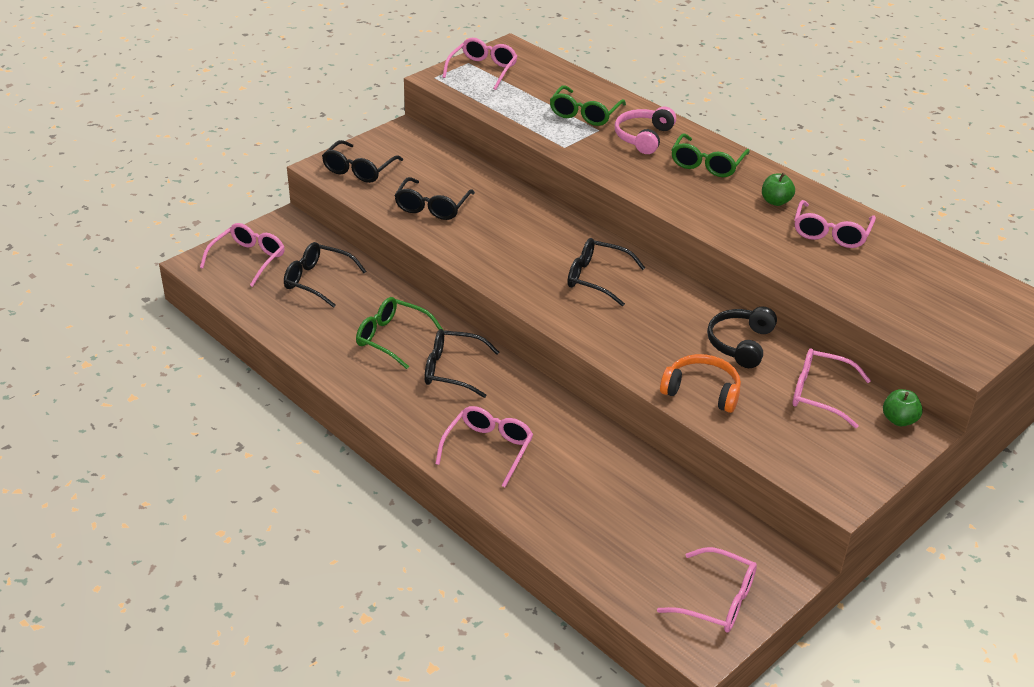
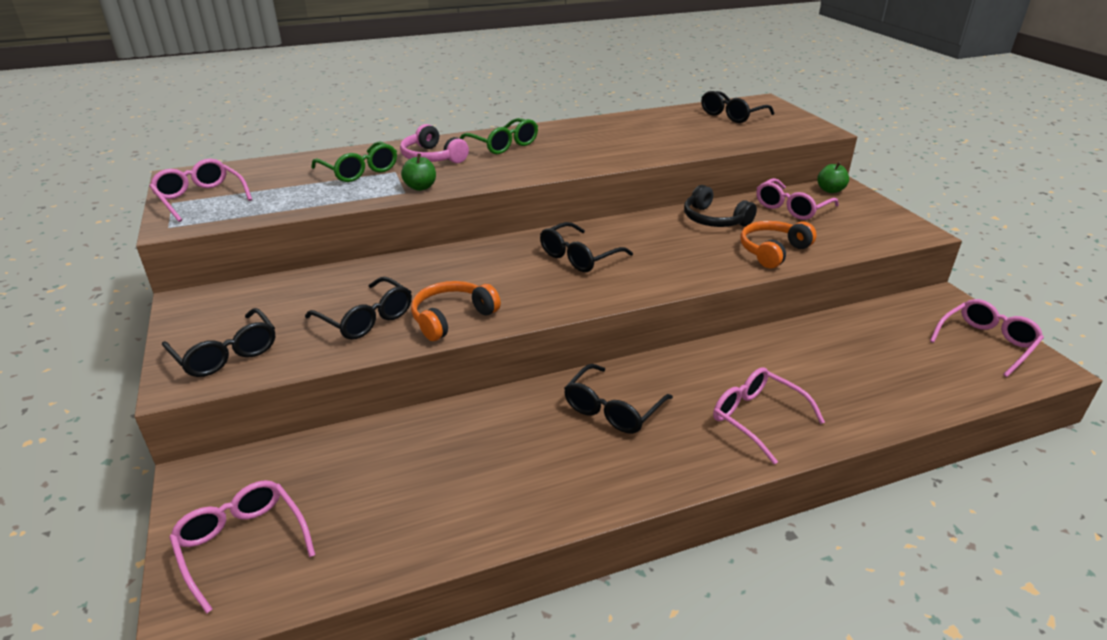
camera: 65 degrees left, 5 degrees down
black glasses [284,242,366,308] -> black glasses moved to [701,91,774,123]
green glasses [356,297,442,369] -> none
green apple [762,173,795,206] -> green apple moved to [401,153,436,191]
pink glasses [794,200,876,248] -> none
none -> orange headphones [411,281,501,341]

